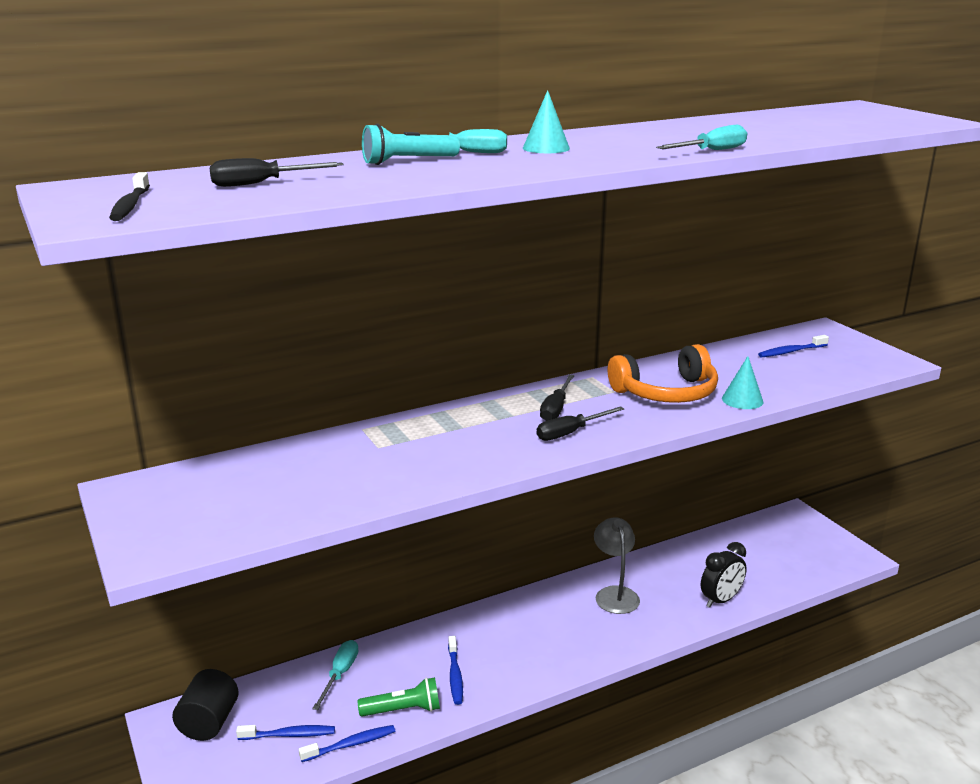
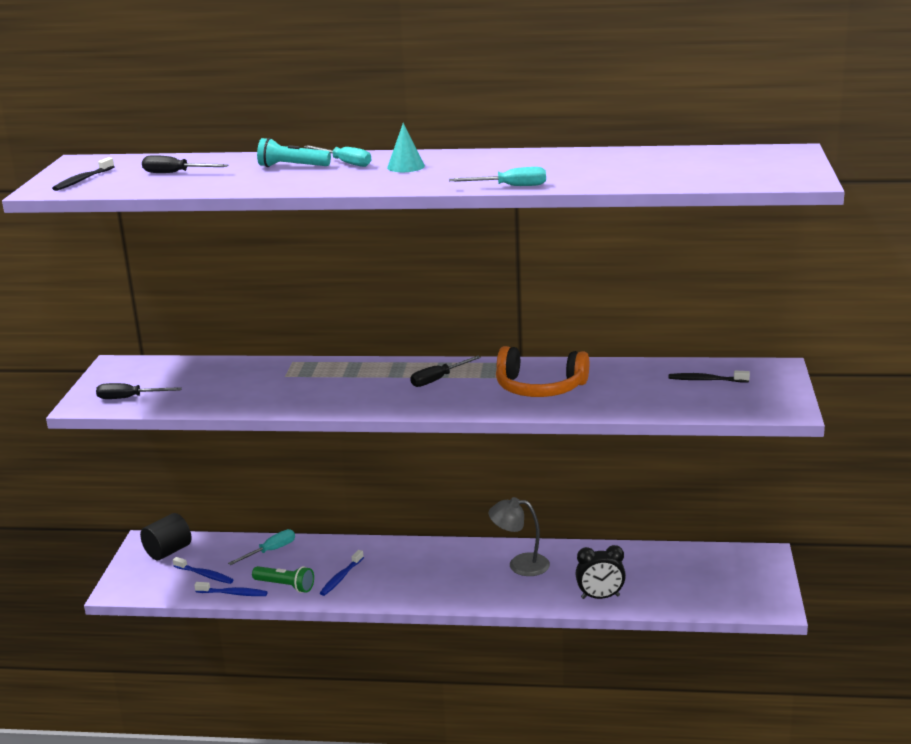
camera: 35 degrees right, 0 degrees up
black screwdriver [537,406,624,441] -> black screwdriver moved to [96,383,182,399]
grey lamp [594,517,640,614] -> grey lamp turned 105 degrees counterclockwise [489,497,550,576]
turquoise cone [722,356,764,409] -> none
blue toothbrush [758,335,829,357] -> black toothbrush [669,370,750,382]

